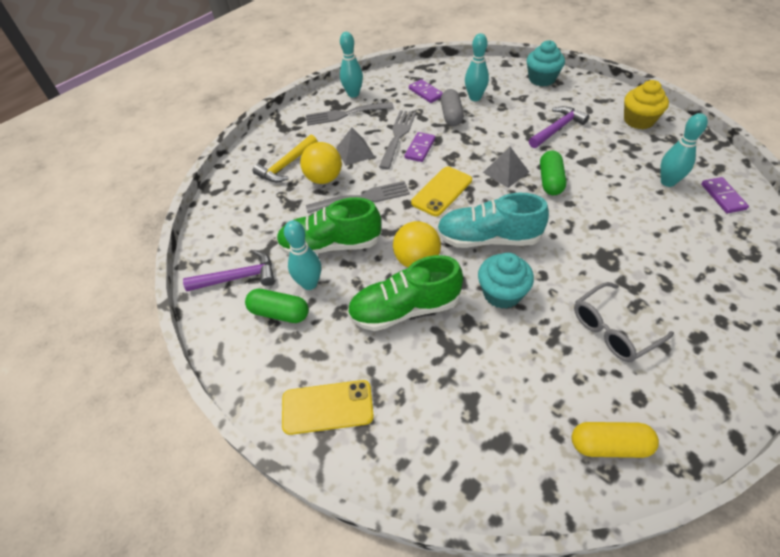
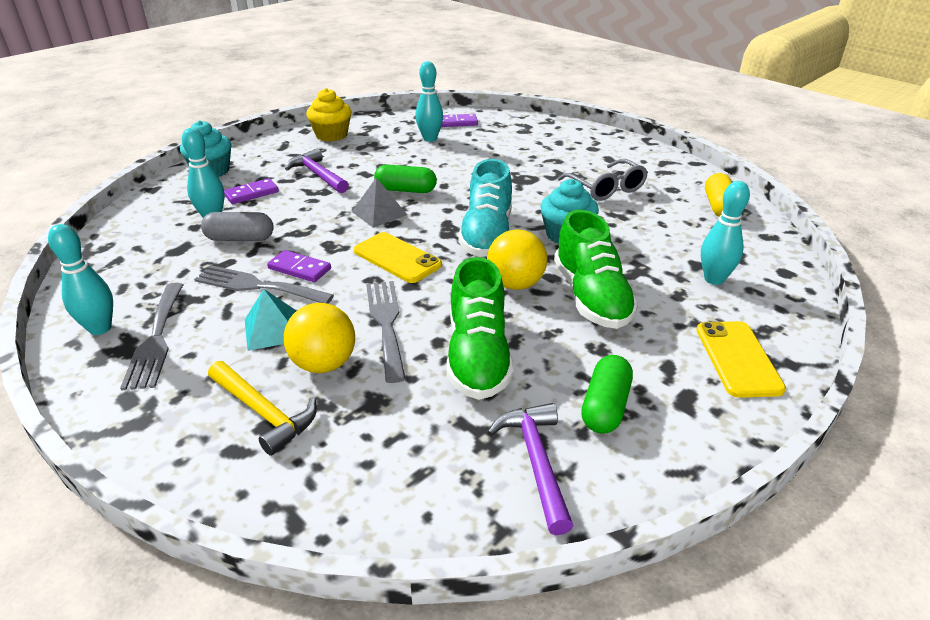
camera: 90 degrees left, 15 degrees down
turquoise bowling pin [284,220,321,290] -> turquoise bowling pin moved to [701,181,750,285]
grey pyramid [336,128,375,166] -> turquoise pyramid [245,289,296,351]
purple domino [409,79,443,103] -> purple domino moved to [224,178,279,204]

